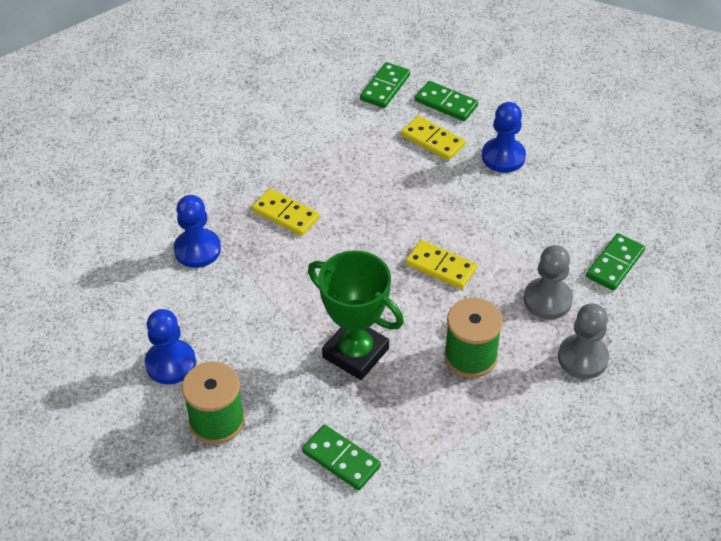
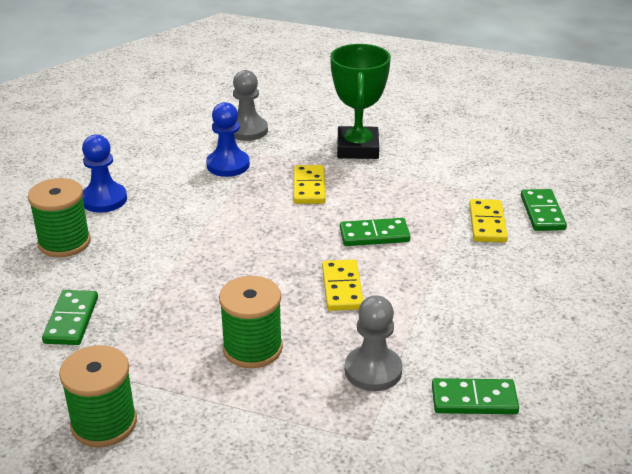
camera: 55 degrees right, 15 degrees down
green trophy [308,250,404,380] -> green trophy moved to [330,44,391,159]
green domino [360,62,410,108] -> green domino moved to [340,218,410,246]
blue pawn [482,102,526,173] -> none
grey pawn [558,303,609,379] -> grey pawn moved to [233,70,268,141]
none -> green spool [59,345,137,447]

